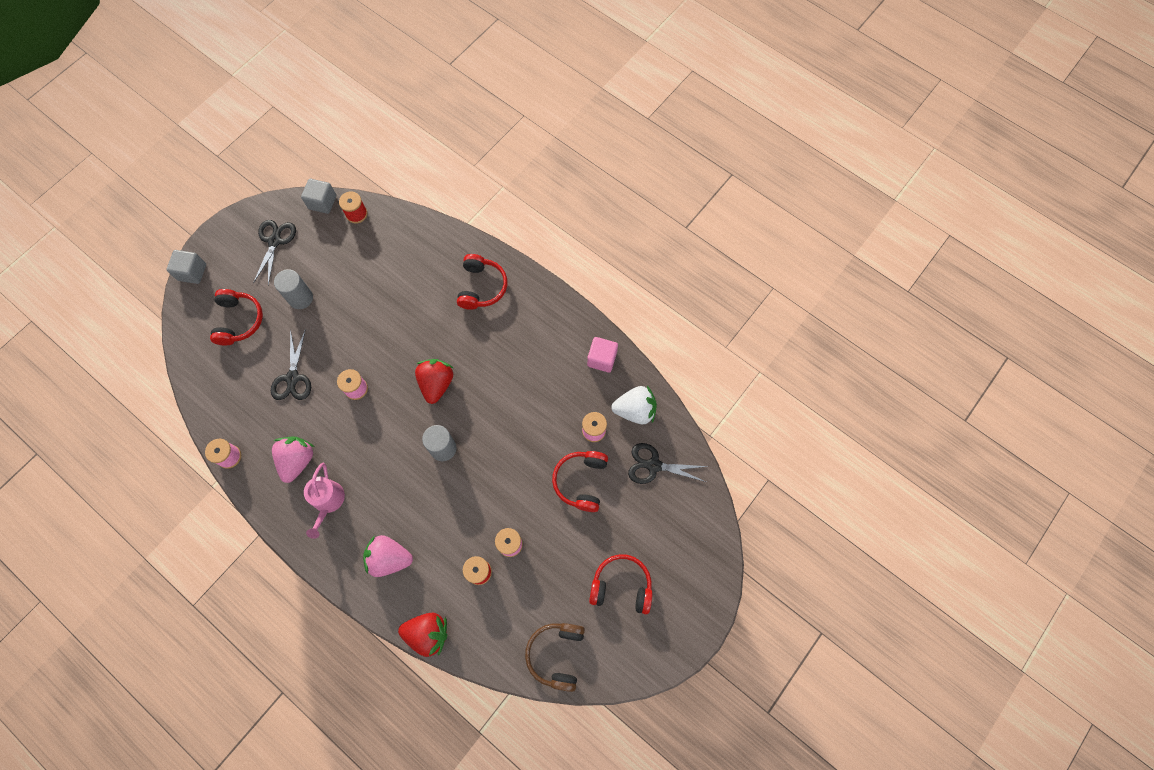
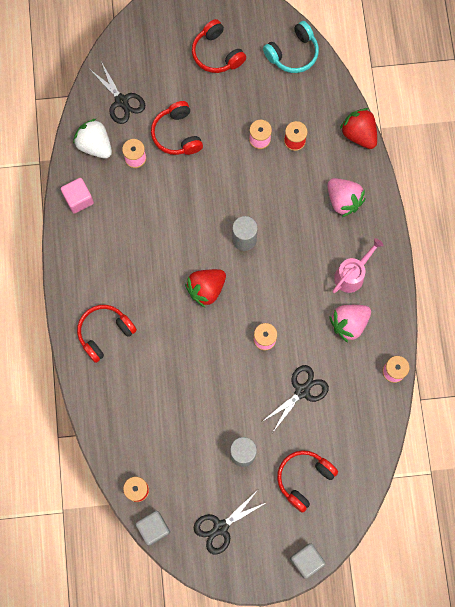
camera: 135 degrees left, 5 degrees up
brown headphones [525,623,585,692] -> turquoise headphones [263,21,319,73]
red headphones [552,451,608,512] -> red headphones turned 105 degrees clockwise [151,101,203,155]

